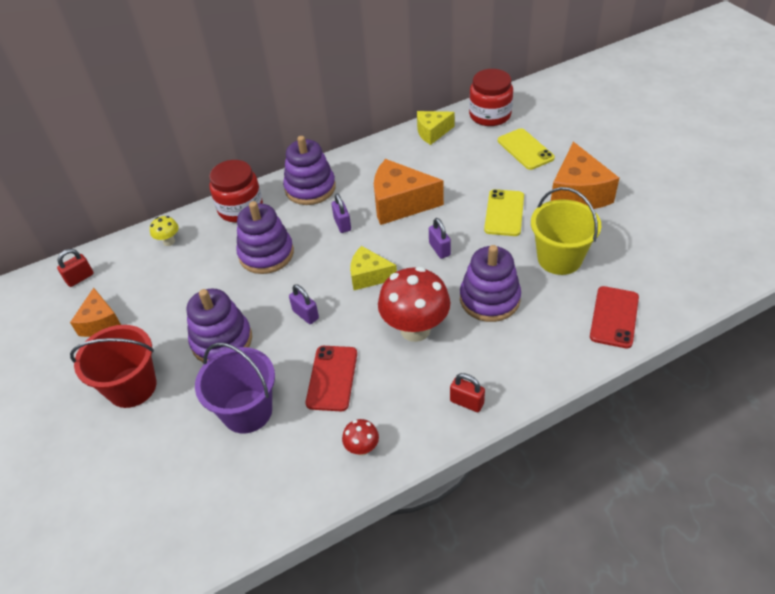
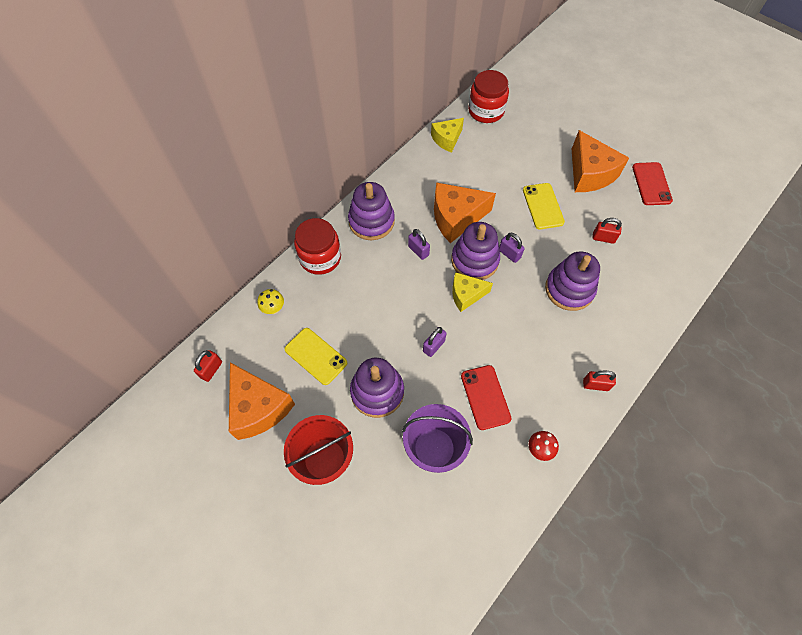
camera: 25 degrees left, 15 degrees up
orange cheese [70,288,121,337] -> orange cheese [229,362,295,440], size x1.64
purple stacking toy [236,201,294,274] -> purple stacking toy moved to [451,222,500,280]
purple padlock [289,284,319,324] -> purple padlock turned 75 degrees counterclockwise [423,327,447,357]
red mushroom [378,267,450,342] -> none
yellow phone [498,128,555,170] -> yellow phone moved to [285,328,347,385]
yellow bucket [531,187,601,275] -> red padlock [593,218,622,244]
red phone [590,286,639,349] -> red phone moved to [632,162,673,205]

